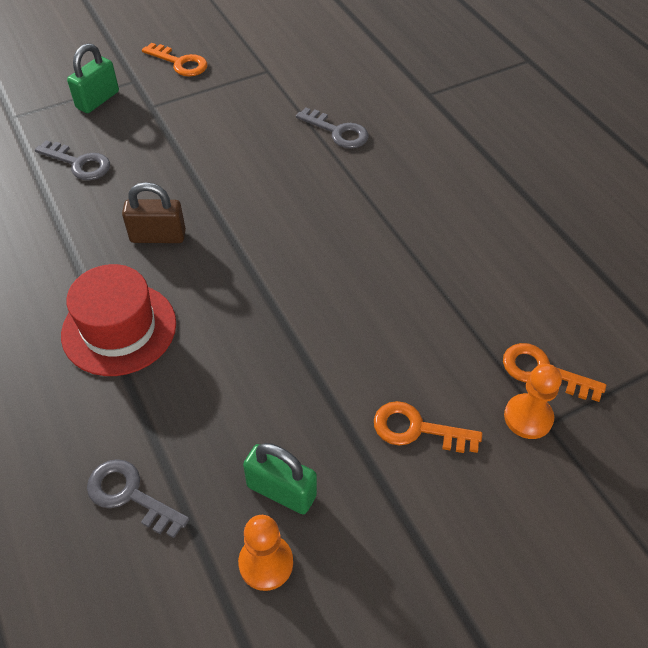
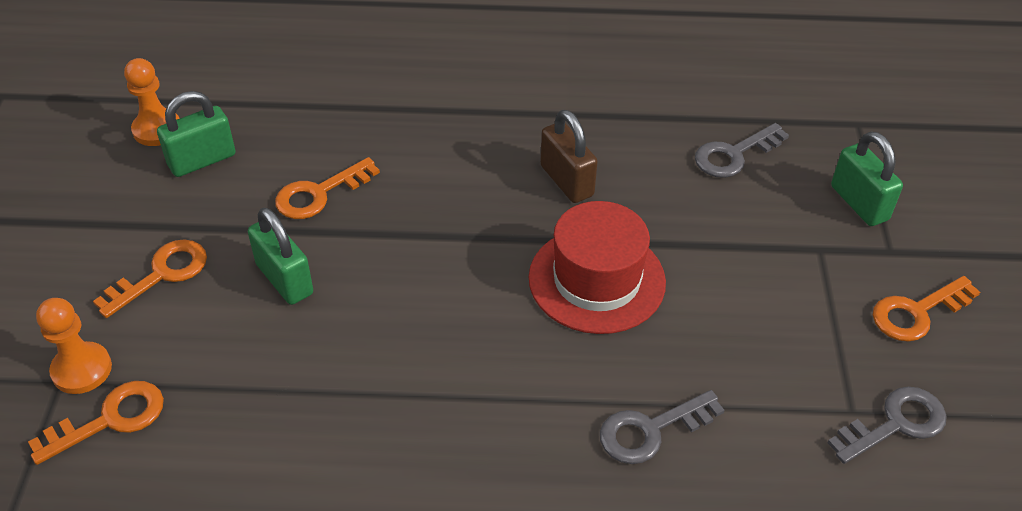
camera: 120 degrees right, 5 degrees down
red hat [61,264,176,376] -> red hat moved to [529,201,666,334]
grey key [87,459,190,538] -> grey key moved to [828,387,947,464]
brown padlock [122,182,186,243] -> brown padlock turned 60 degrees counterclockwise [540,110,598,203]
none -> green padlock [248,207,313,305]
none -> orange key [275,157,380,219]

